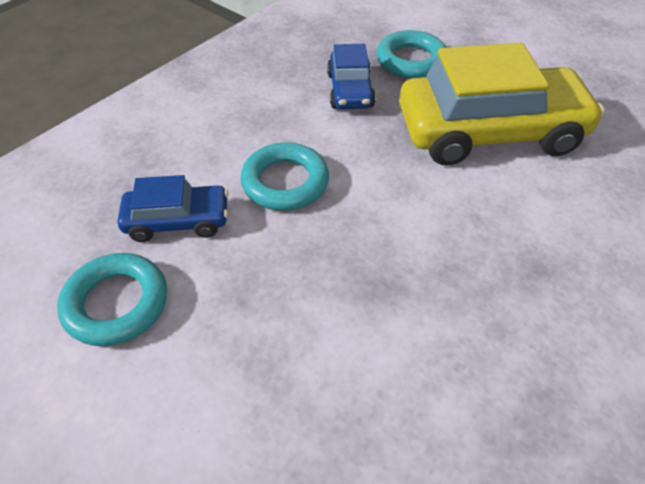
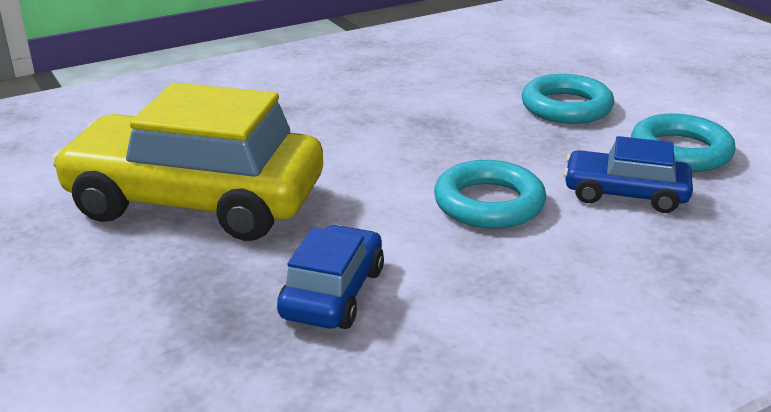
camera: 160 degrees left, 20 degrees down
turquoise ring [377,30,446,78] -> turquoise ring moved to [521,74,614,124]

